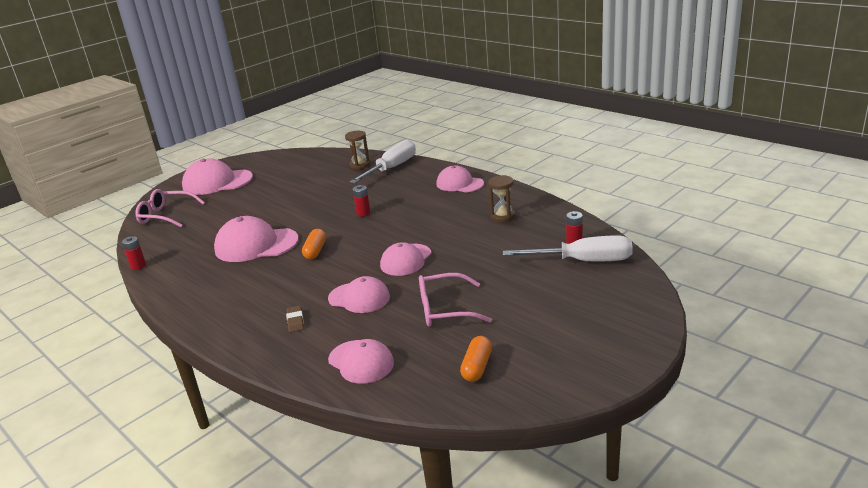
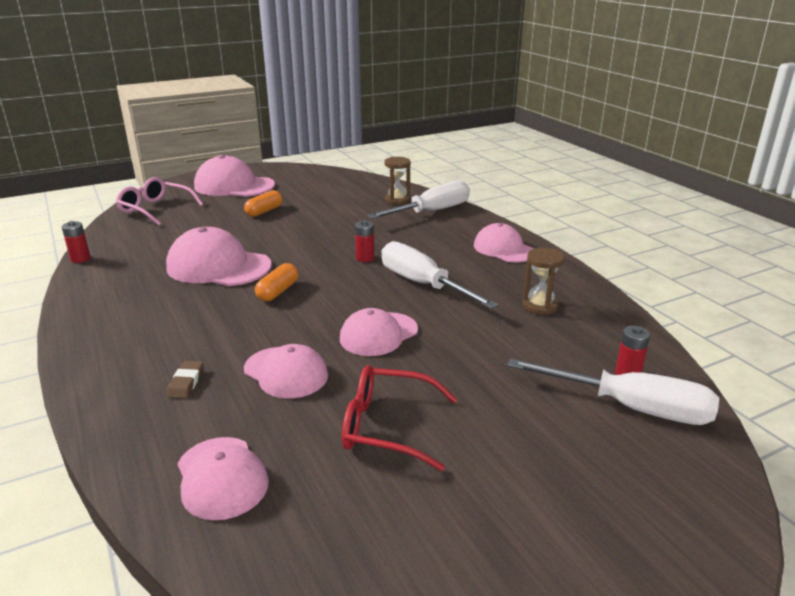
camera: 15 degrees right, 0 degrees up
pink glasses [419,273,492,327] -> red glasses [342,365,458,471]
orange capsule [460,336,492,382] -> orange capsule moved to [244,190,283,217]
none -> white screwdriver [381,241,498,309]

